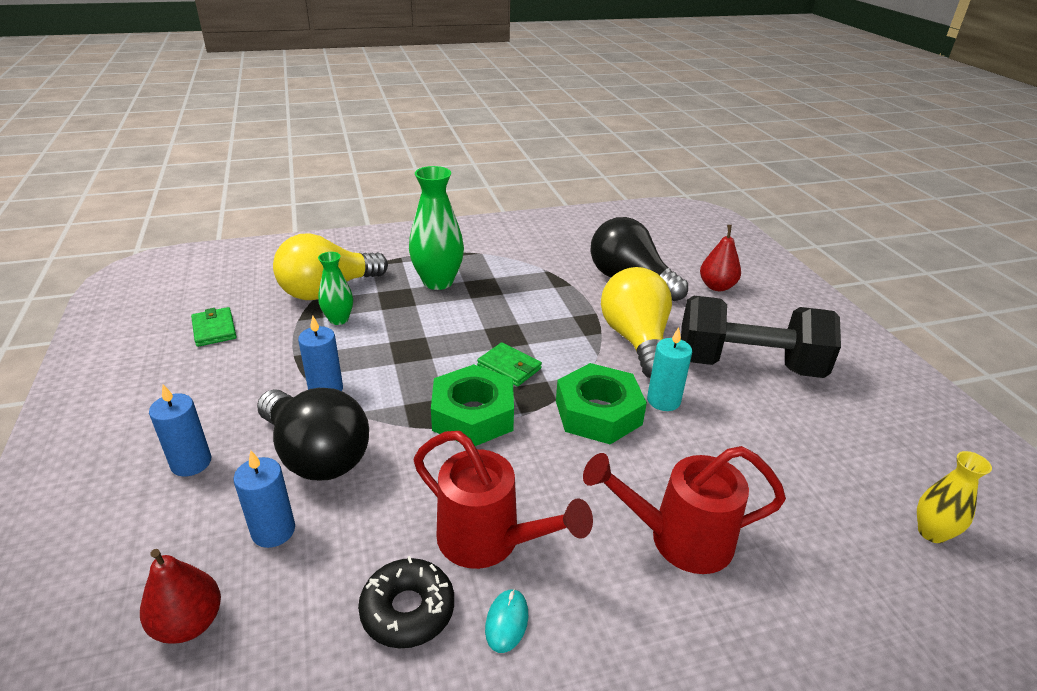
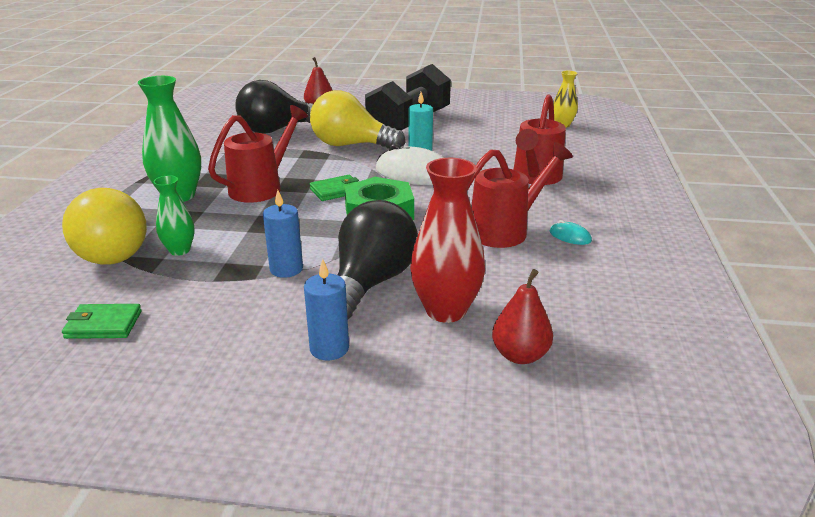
camera: 65 degrees left, 5 degrees down
blue candle [233,450,295,548] -> red vase [410,158,485,323]
black light bulb [257,388,369,480] -> black light bulb turned 45 degrees counterclockwise [338,200,418,319]
black donut [358,556,454,648] -> none
green nut [556,363,647,444] -> white mouse [376,144,444,185]
none -> red watering can [208,105,308,203]

